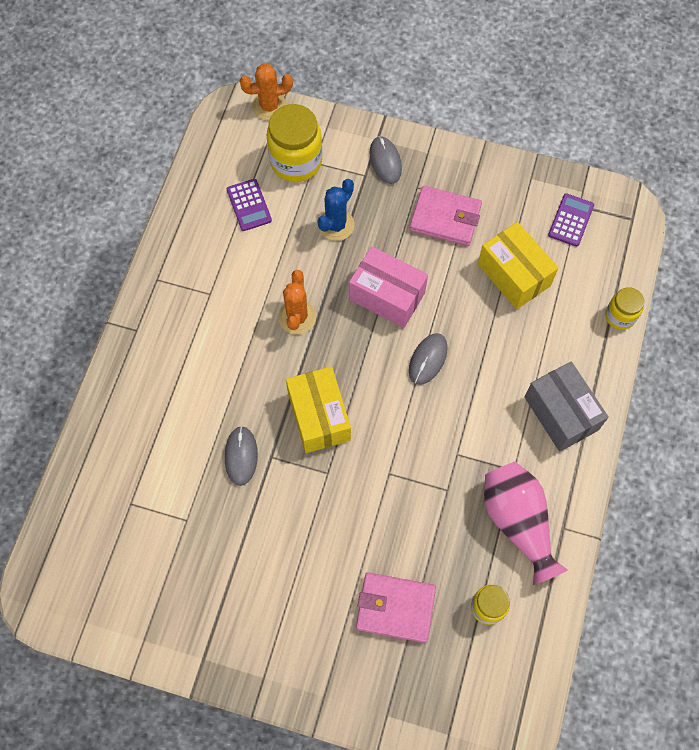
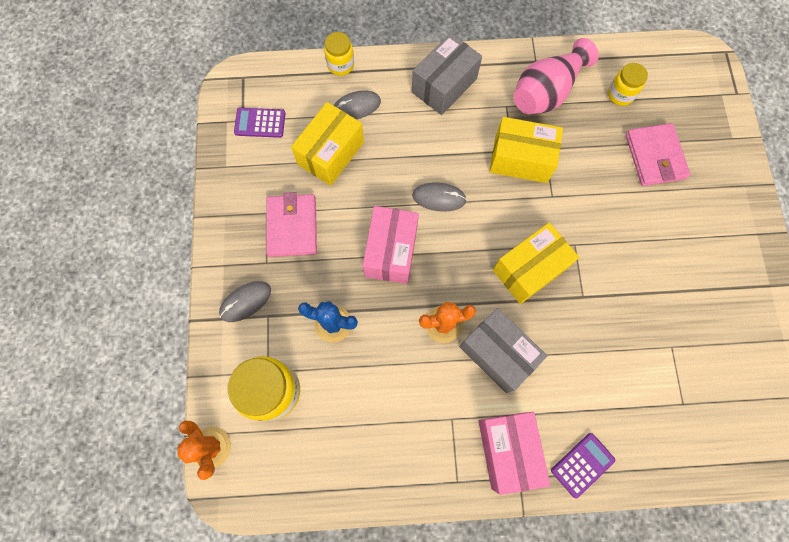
camera: 110 degrees left, 5 degrees up
grey mouse [225,426,258,486] -> grey mouse moved to [333,90,381,119]
purple calculator [227,179,272,231] -> purple calculator moved to [551,433,615,498]
none -> grey box [460,308,547,393]
none -> pink box [478,412,550,495]
none -> yellow box [489,117,563,183]

